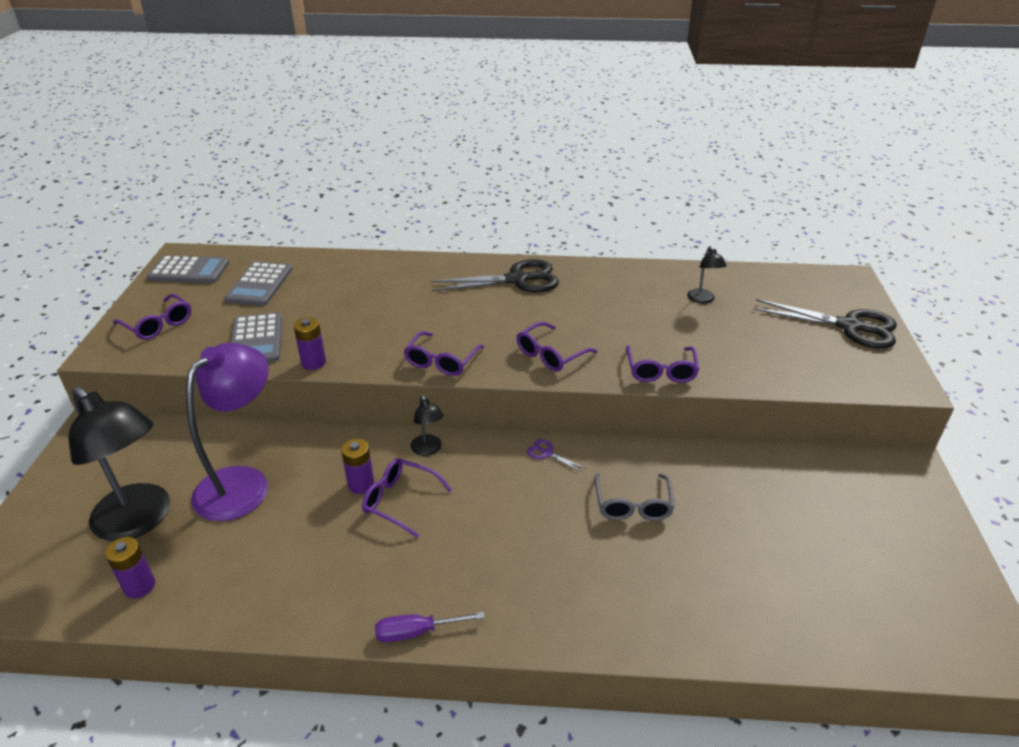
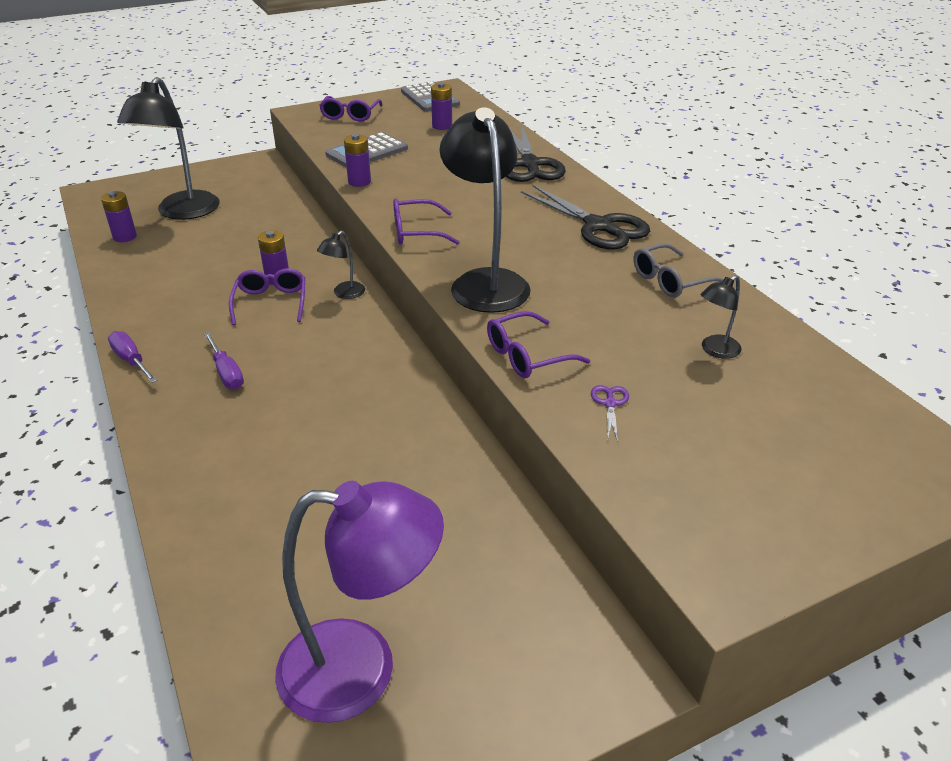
camera: 60 degrees right, 0 degrees up
purple lamp [186,343,269,521] -> purple lamp moved to [275,481,444,723]
grey calculator [224,261,292,306] -> purple battery [431,83,452,130]
purple glasses [517,322,597,372] -> black lamp [439,107,531,313]
purple scissors [527,439,584,472] -> purple scissors moved to [591,385,629,442]
grey glasses [594,473,675,521] -> grey glasses moved to [633,243,723,298]
black scissors [753,299,897,348] -> black scissors moved to [506,126,566,182]
none -> purple screwdriver [204,332,244,389]

